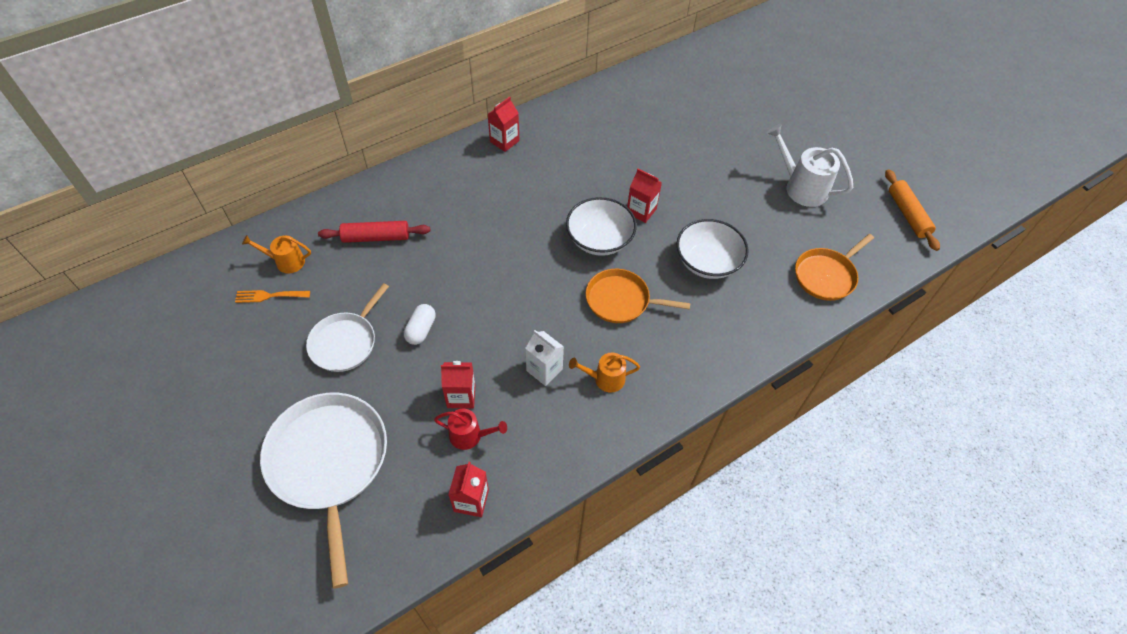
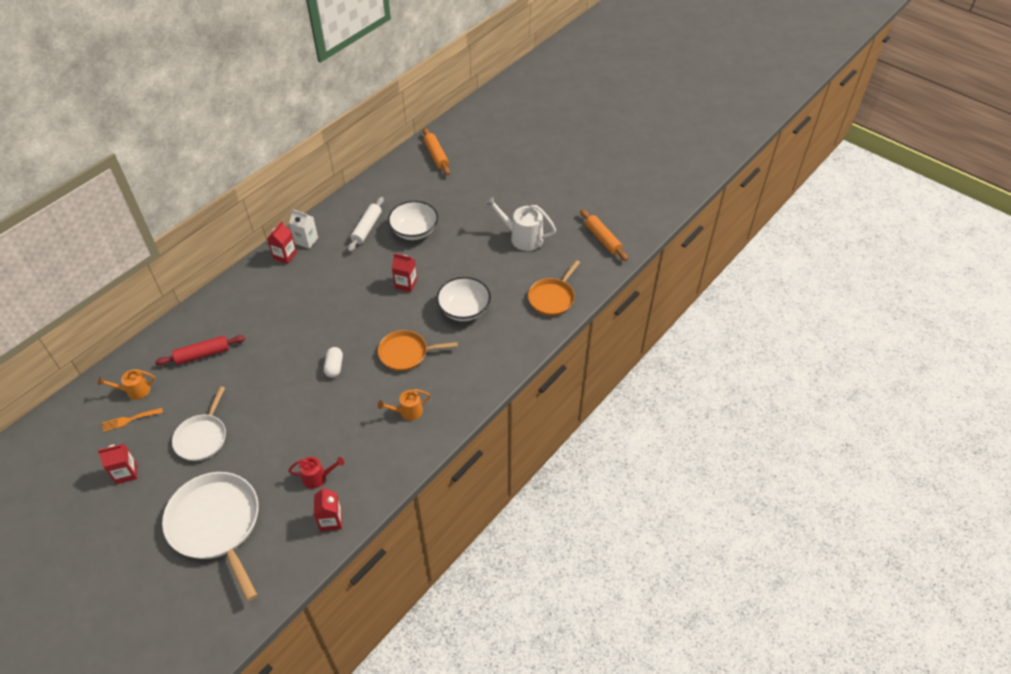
camera: 15 degrees left, 5 degrees down
white capsule [404,304,436,345] -> white capsule moved to [324,347,343,378]
red carton [441,361,476,408] -> red carton moved to [98,444,137,484]
white carton [525,330,564,386] -> white carton moved to [289,209,318,249]
white bowl [566,197,637,256] -> white bowl moved to [388,201,438,240]
none -> white rolling pin [348,197,384,252]
none -> orange rolling pin [423,128,450,175]

